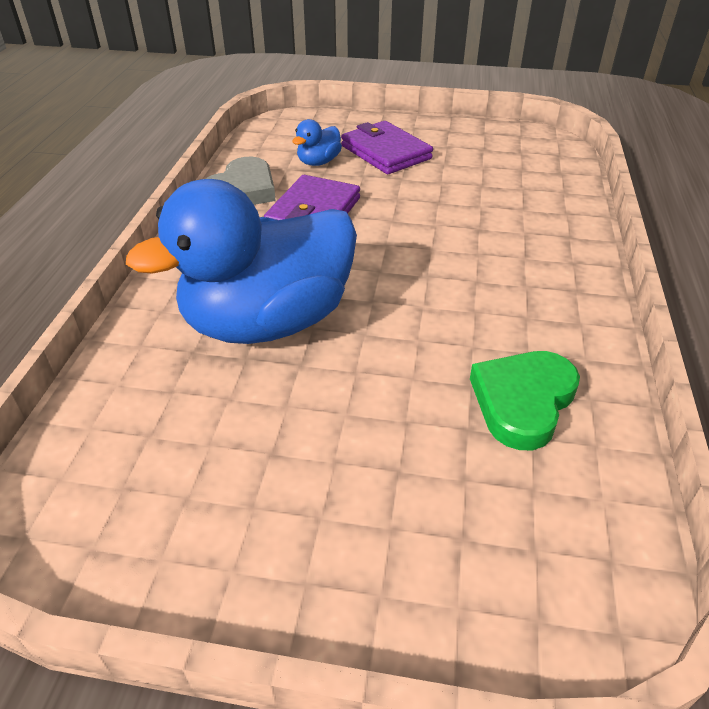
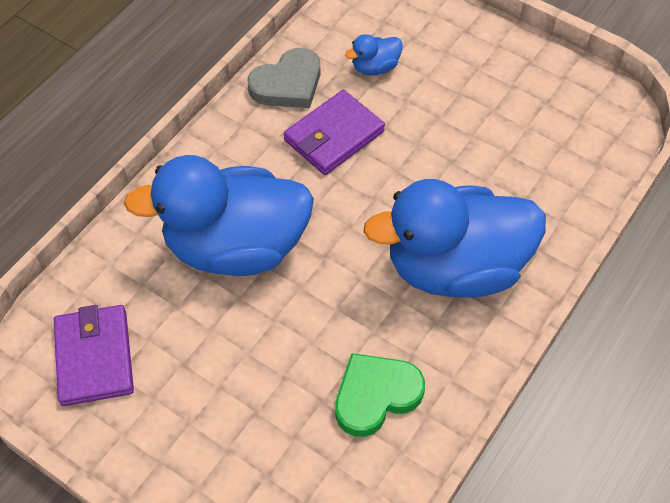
camera: 25 degrees right, 15 degrees up
purple wallet [341,121,433,174] -> purple wallet moved to [54,305,134,406]
none -> blue duck [363,179,546,298]

